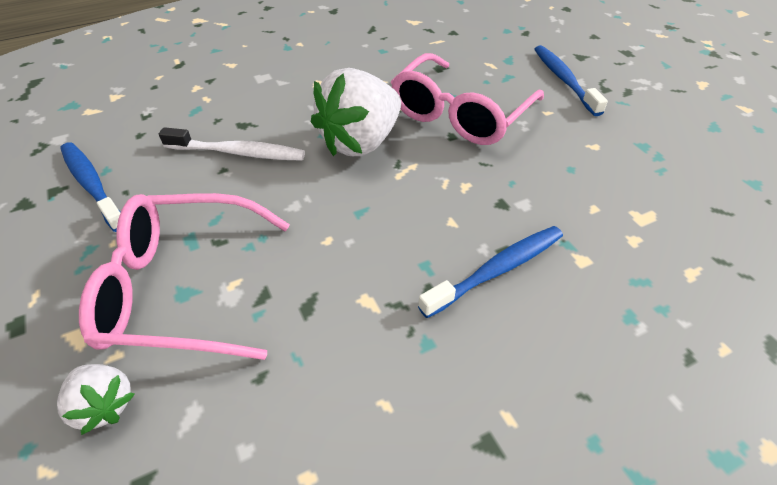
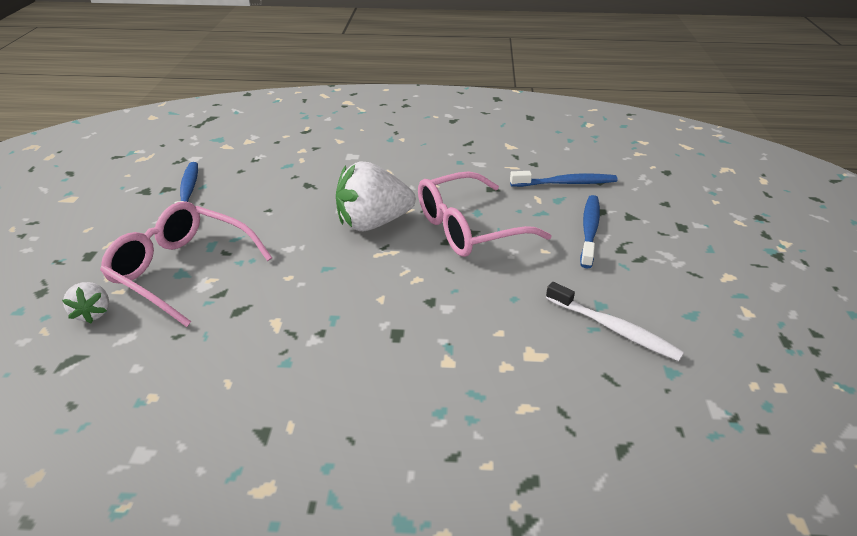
camera: 30 degrees right, 10 degrees down
white toothbrush [159,127,305,161] -> white toothbrush moved to [546,282,684,361]
blue toothbrush [418,226,563,318] -> blue toothbrush moved to [510,171,618,187]

